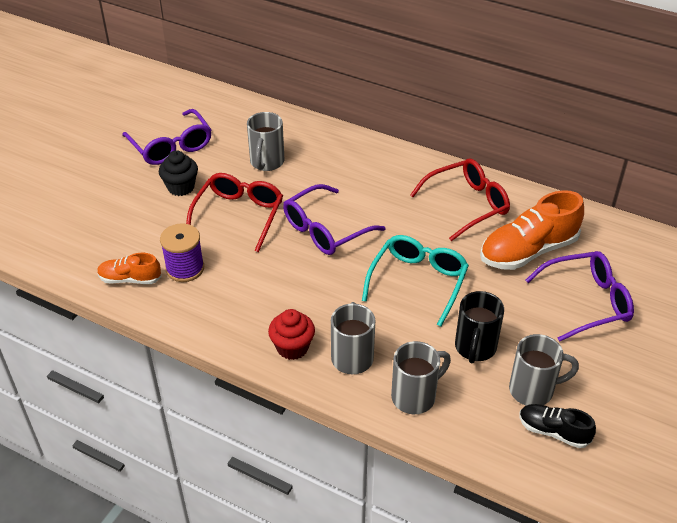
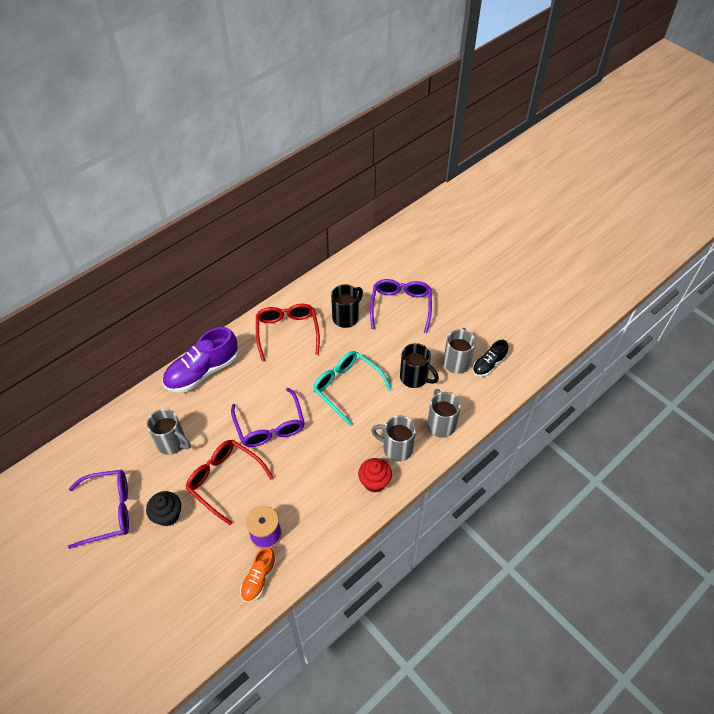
camera: 70 degrees left, 10 degrees up
orange shoe [480,190,584,270] -> black mug [331,284,363,328]
none -> purple shoe [163,327,238,393]

